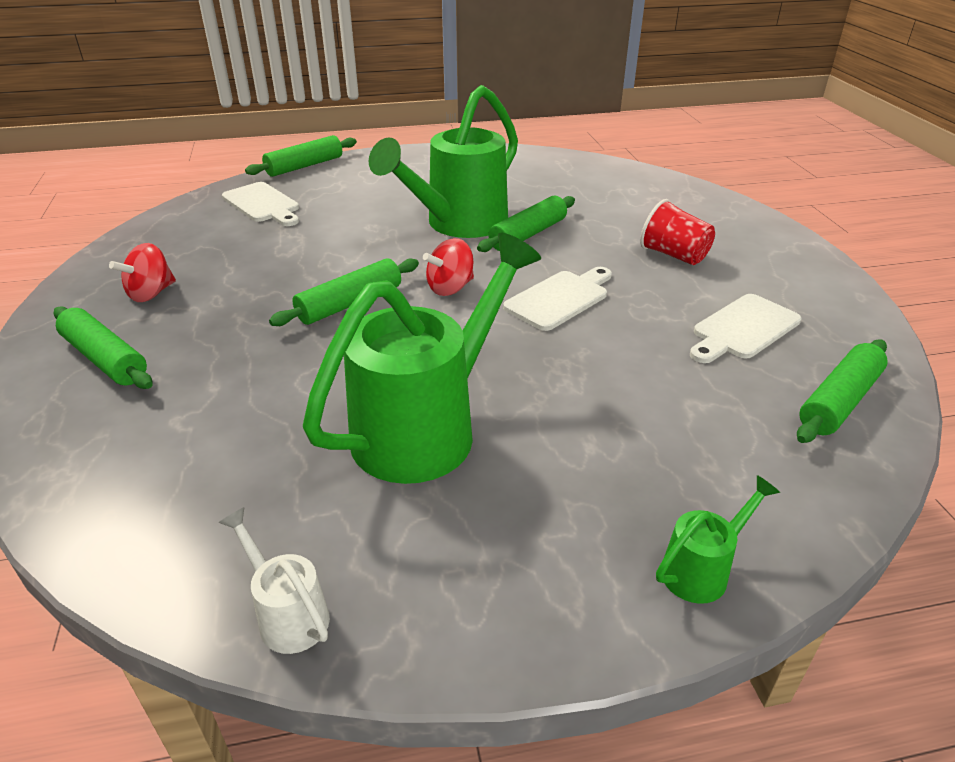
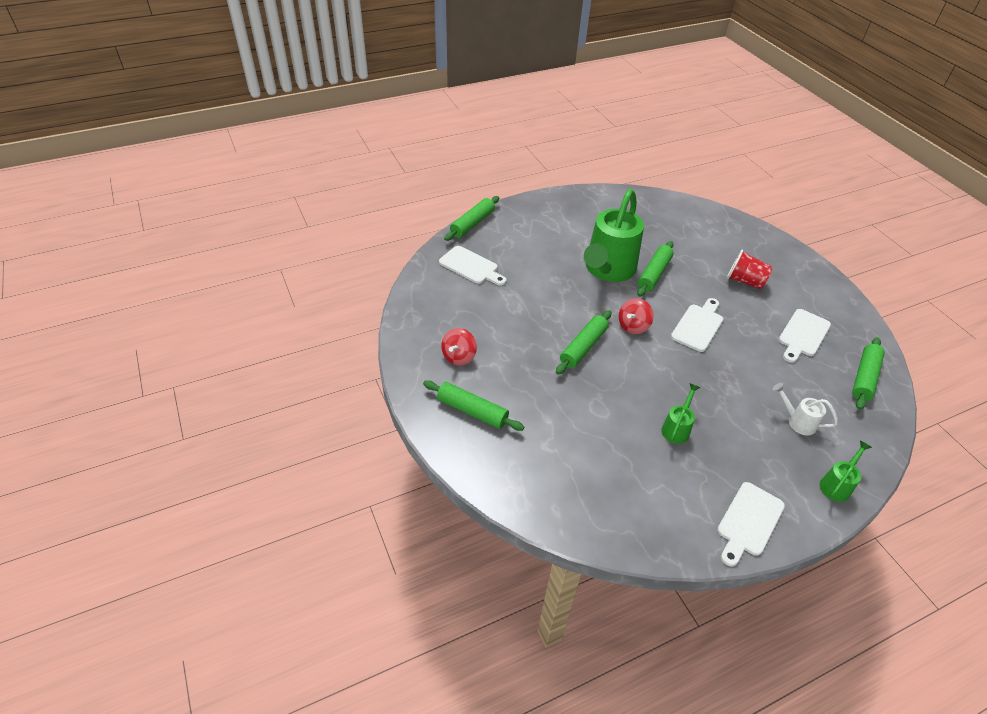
camera: 15 degrees left, 10 degrees up
white watering can [218,507,330,654] -> white watering can moved to [773,383,838,435]
green watering can [303,233,541,484] -> green watering can [661,383,700,444], size x0.43
none -> white cutting board [717,482,785,567]

